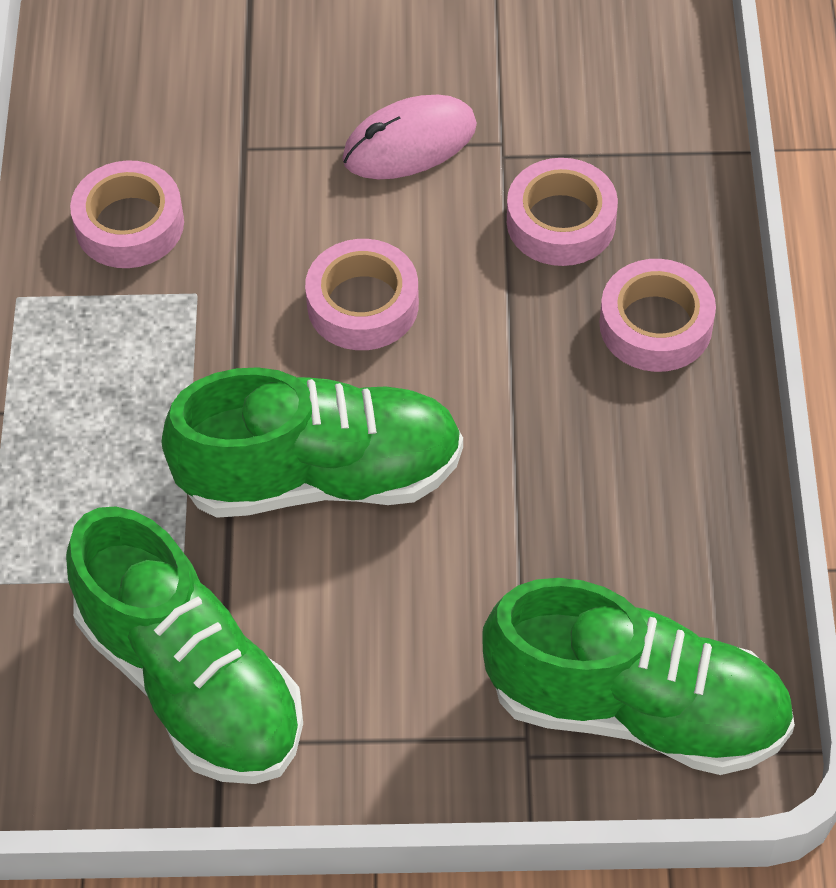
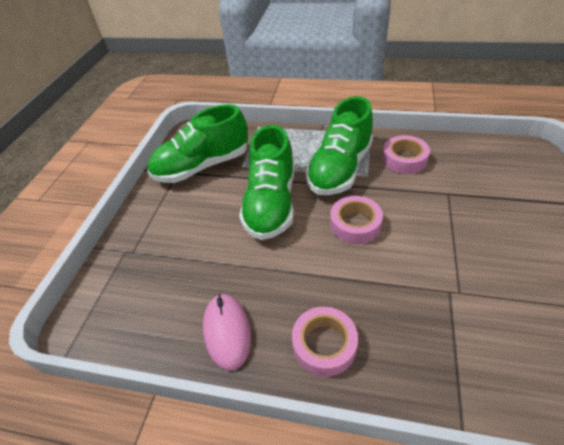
camera: 105 degrees right, 10 degrees down
pink mouse [342,95,477,179] -> pink mouse moved to [203,294,251,371]
green shoe [482,578,795,775] -> green shoe moved to [306,96,373,195]
pink tape [507,158,618,266] -> none

